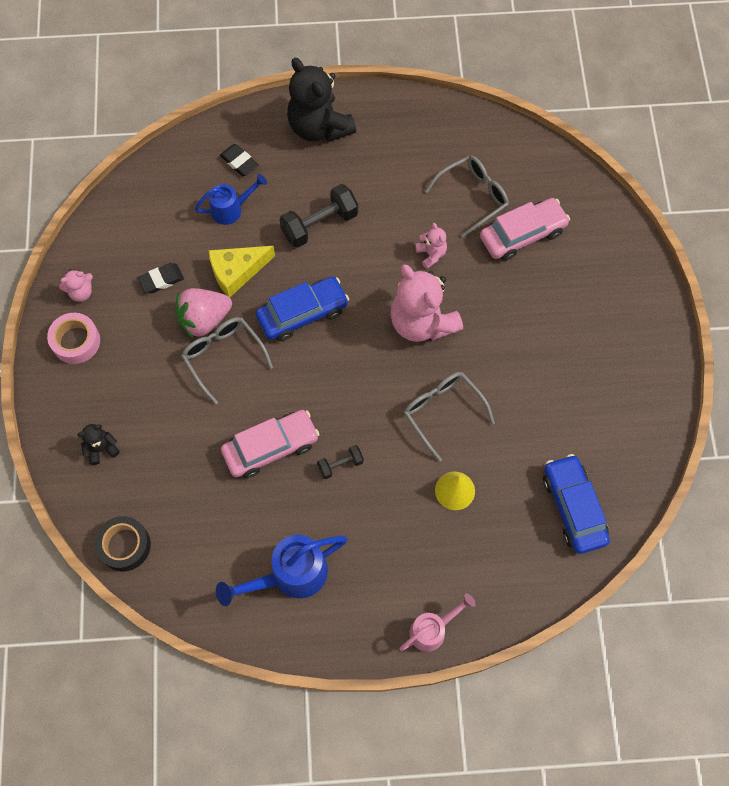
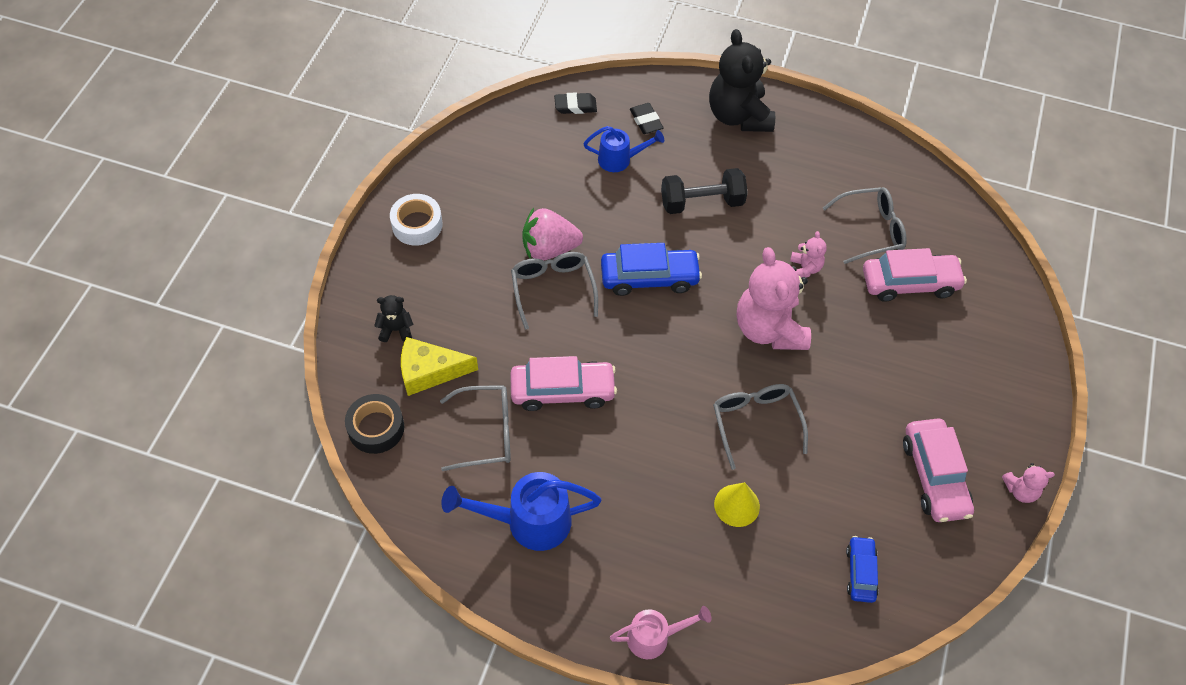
camera: 20 degrees right, 10 degrees down
pink tape [47,313,100,364] -> white tape [390,194,442,246]
pink teddy bear [59,269,93,302] -> pink teddy bear moved to [1002,463,1055,503]
black eraser [138,263,184,294] -> black eraser moved to [554,92,597,114]
yellow cheese [209,246,275,297] -> yellow cheese moved to [401,337,478,396]
black dumbbell [317,445,364,479] -> none
blue car [543,454,610,554] -> blue car [846,536,879,603], size x0.59
none -> grey glasses [440,385,511,471]
none -> pink car [903,418,974,522]

